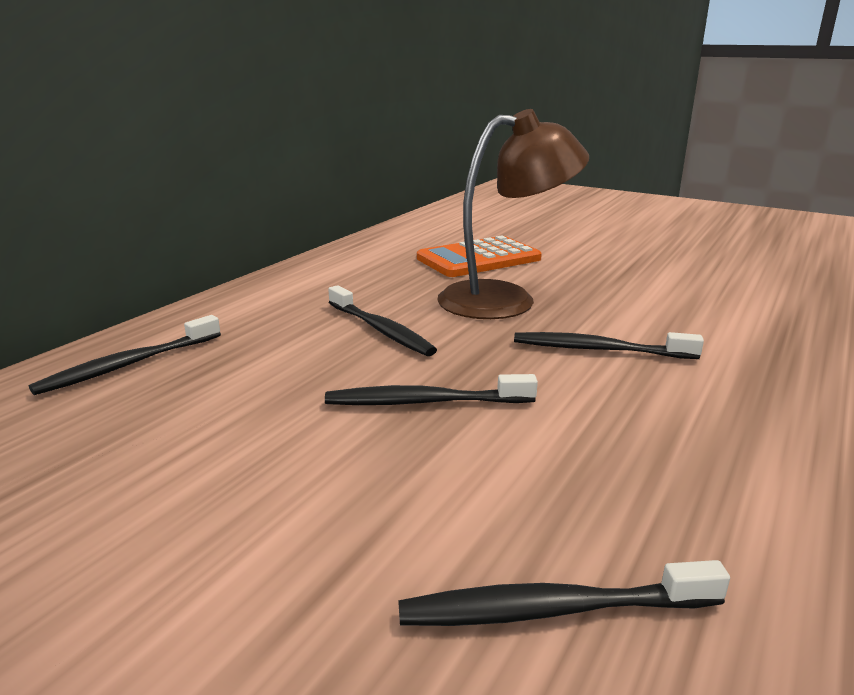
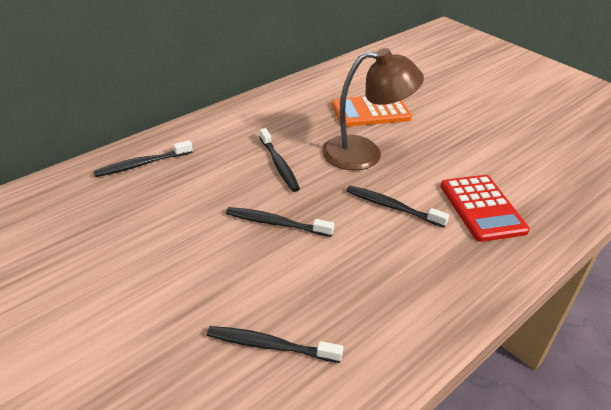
camera: 15 degrees right, 15 degrees up
none -> red calculator [440,175,530,242]

